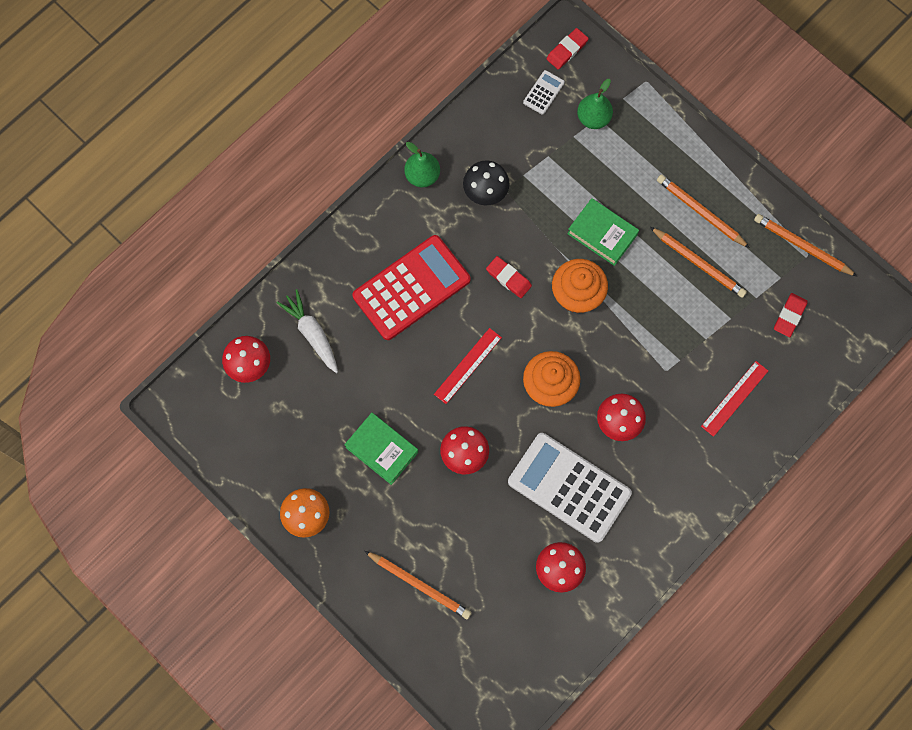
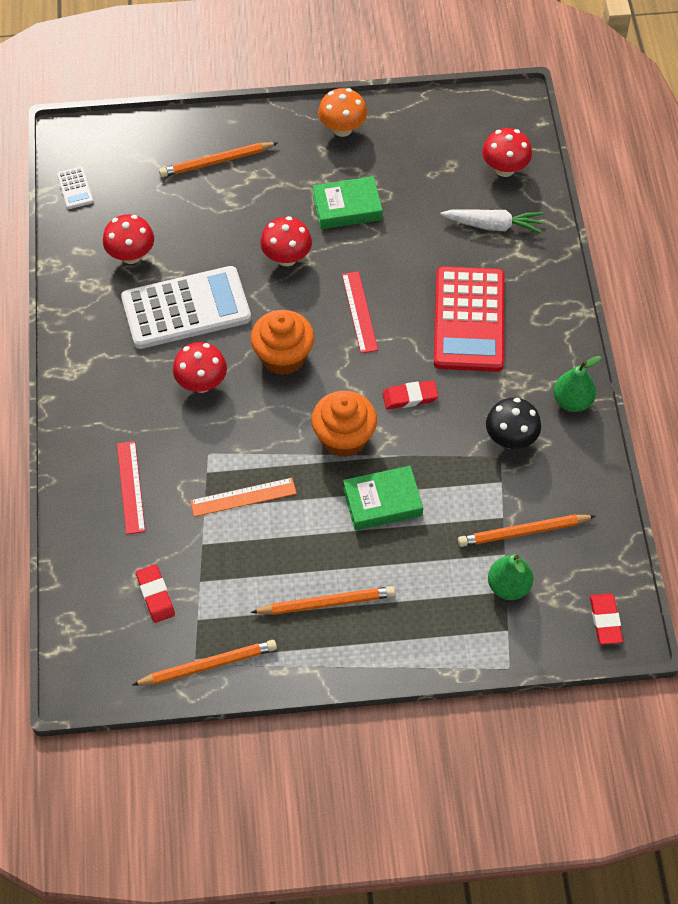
camera: 130 degrees right, 15 degrees down
white calculator [523,70,565,115] -> white calculator moved to [57,167,93,209]
orange pencil [650,227,747,298] -> orange pencil moved to [458,514,596,547]
none -> orange ruler [190,478,297,517]

